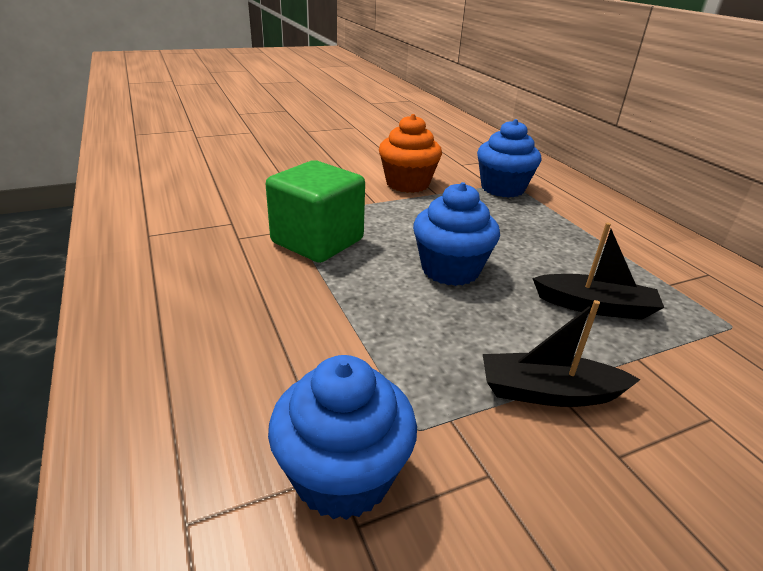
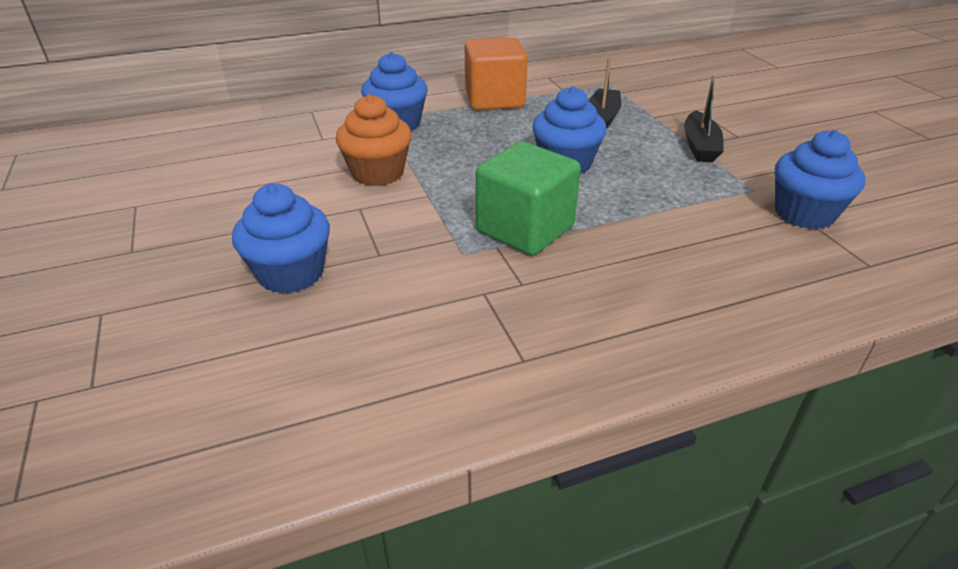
camera: 85 degrees left, 5 degrees up
none -> blue cupcake [232,184,330,294]
none -> orange cube [465,37,528,111]

